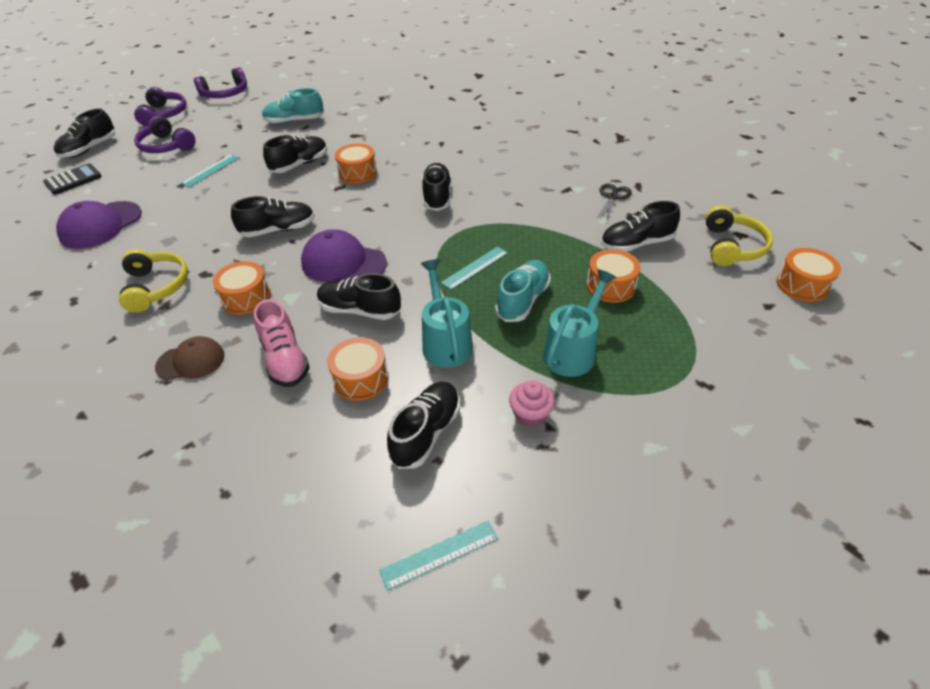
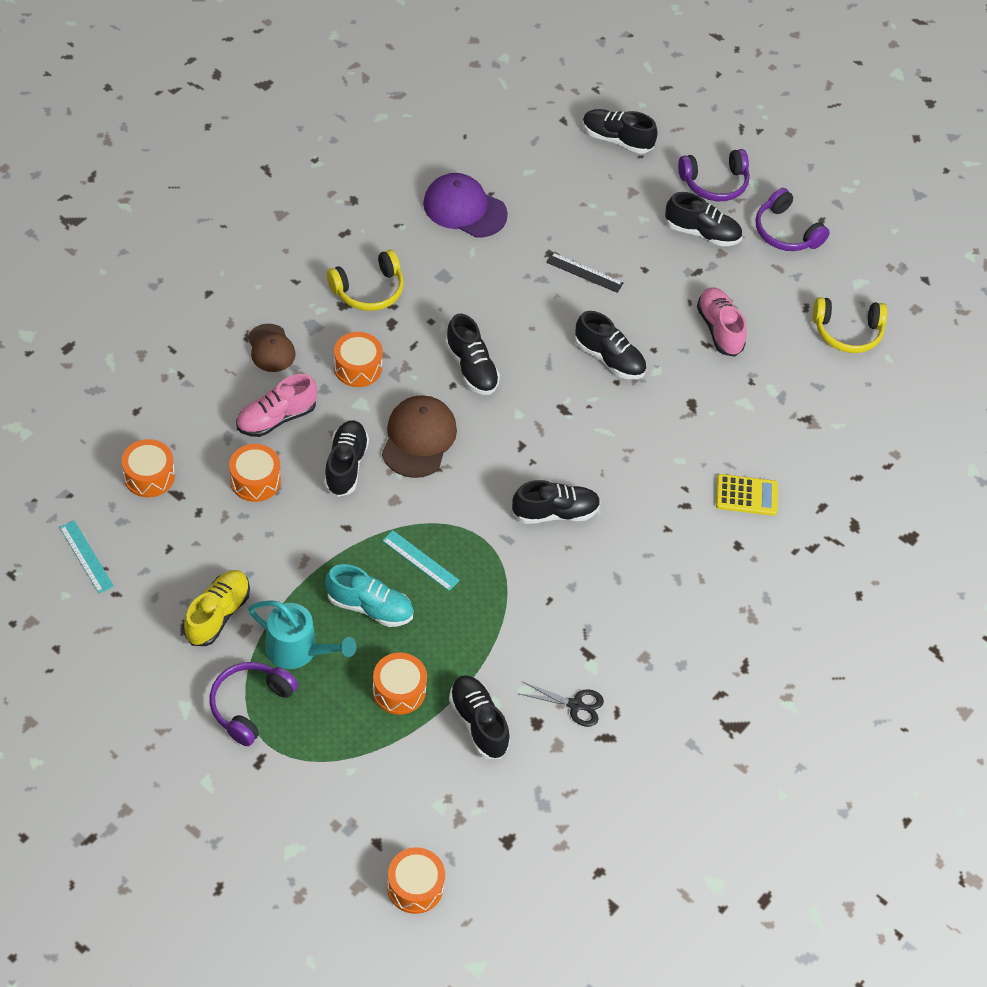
camera: 75 degrees right, 10 degrees up
black calculator [43,163,102,195] -> none
purple headphones [134,116,195,153] -> purple headphones moved to [210,662,298,746]
turquoise ruler [181,154,239,187] -> black ruler [546,252,624,293]
turquoise shoe [262,88,324,124] -> pink shoe [697,287,747,357]
purple cap [301,229,387,282] -> brown cap [382,395,457,478]
orange drum [335,144,377,184] -> orange drum moved to [121,439,175,497]
black shoe [387,382,460,469] -> black shoe moved to [665,192,742,246]
turquoise watering can [421,259,473,368] -> none
pink cupcake [509,380,555,428] -> yellow shoe [184,570,250,646]
yellow headphones [705,205,773,266] -> yellow headphones moved to [813,297,888,353]
none -> yellow calculator [716,474,778,516]

